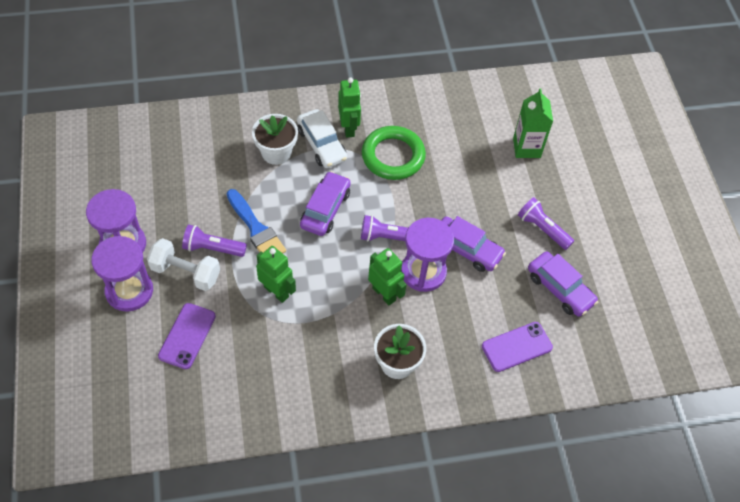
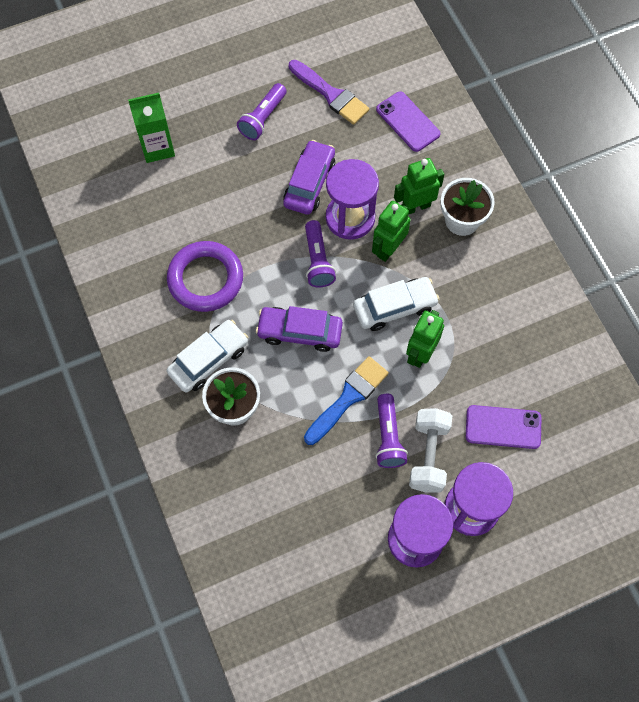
camera: 100 degrees left, 10 degrees up
green robot [338,77,361,138] -> green robot moved to [394,158,444,215]
green ring [362,126,426,180] -> purple ring [167,241,243,312]
purple car [528,251,598,317] -> purple brush [289,60,369,125]
none -> white car [353,277,440,331]

